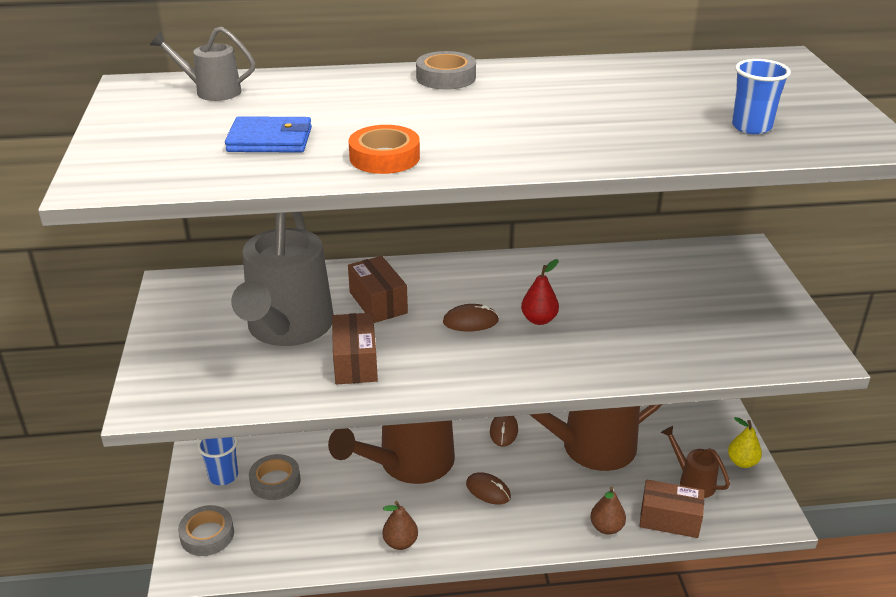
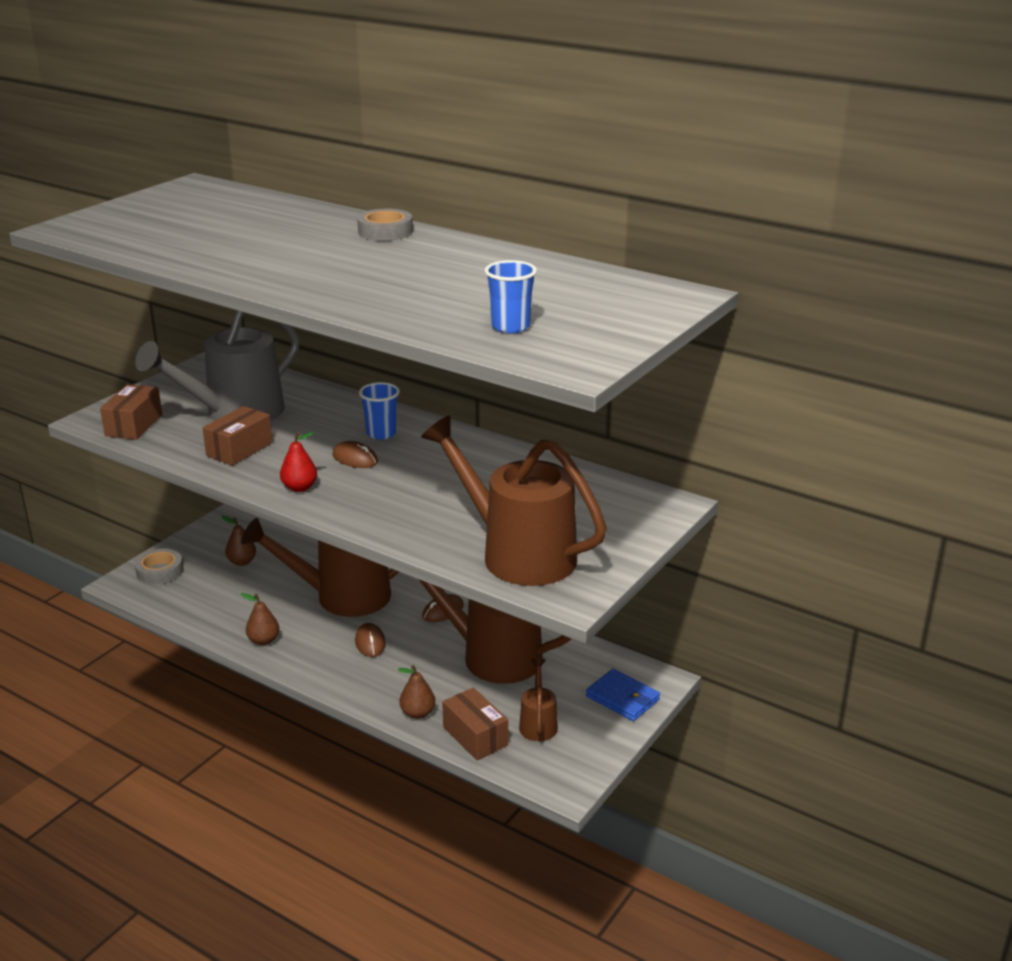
camera: 40 degrees right, 5 degrees down
grey watering can [150,27,255,101] -> none
blue cup [197,437,238,485] -> blue cup moved to [359,382,400,440]
blue wallet [225,116,312,153] -> blue wallet moved to [586,669,660,721]
grey tape [249,454,301,500] -> brown pear [221,516,256,566]
brown box [348,256,408,323] -> brown box moved to [100,384,162,440]
orange tape [349,125,420,174] -> none
red pear [521,259,559,325] -> red pear moved to [280,432,317,492]
yellow pear [728,417,762,468] -> none
none -> brown watering can [421,415,607,586]

